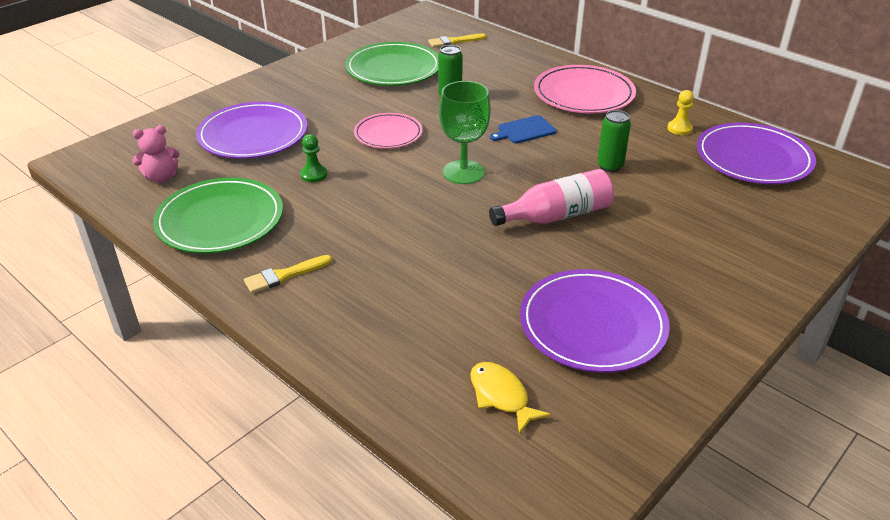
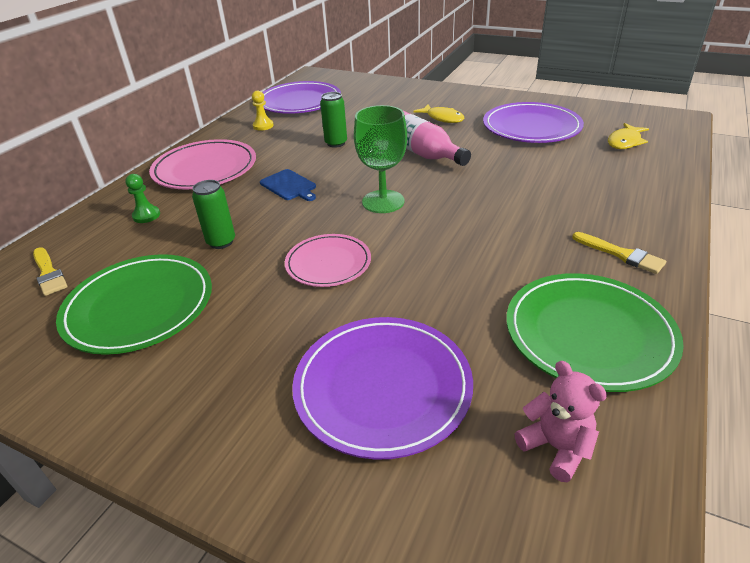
camera: 105 degrees left, 0 degrees up
green pawn [300,134,327,182] -> green pawn moved to [125,174,160,223]
none -> yellow fish [413,104,464,123]

